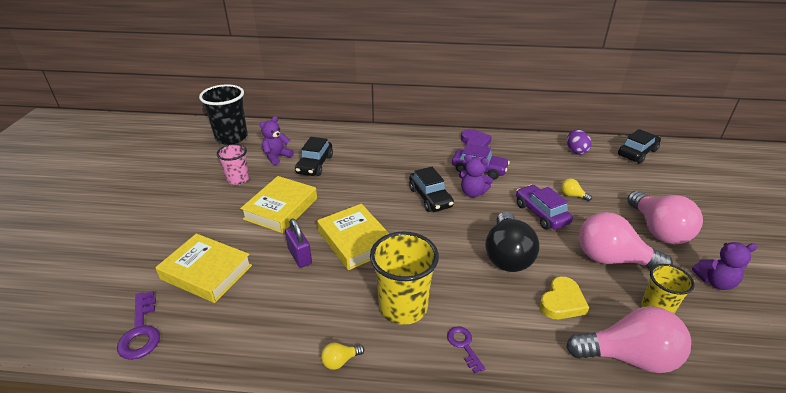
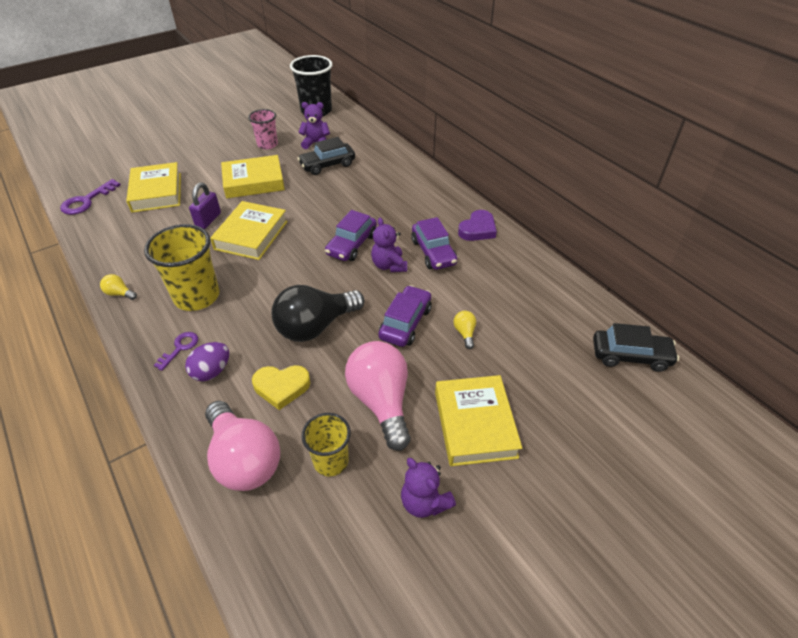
camera: 50 degrees right, 10 degrees up
black car [409,167,454,212] -> purple car [325,210,377,261]
purple egg [567,129,592,155] -> purple egg moved to [185,342,229,381]
pink light bulb [627,191,703,244] -> yellow book [435,375,522,466]

